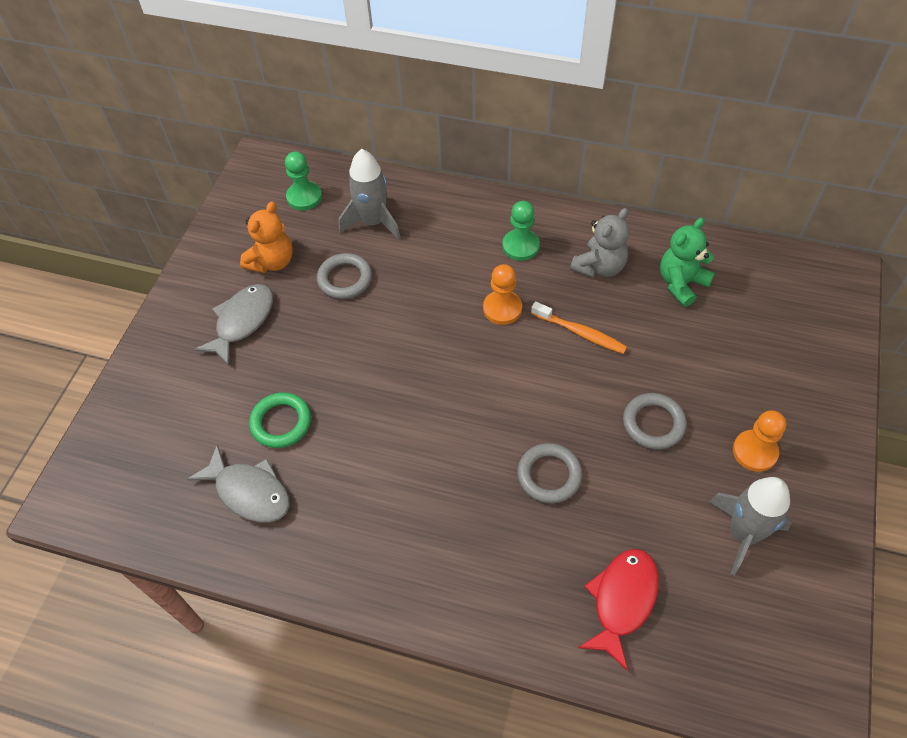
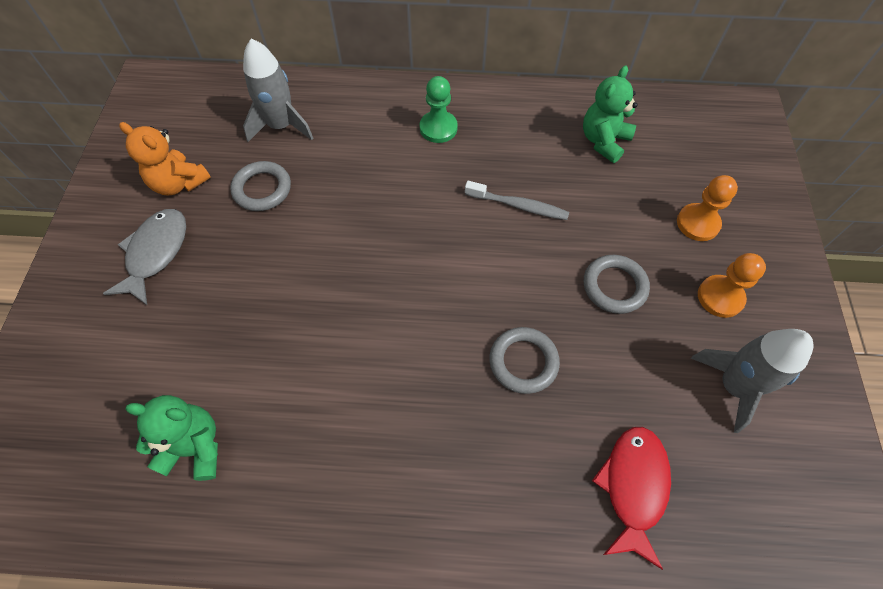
camera: 15 degrees left, 5 degrees up
grey fish [187,445,290,523] -> green teddy bear [125,395,218,481]
orange teddy bear [240,201,293,273] -> orange teddy bear turned 105 degrees clockwise [119,122,211,195]
green ring [249,392,311,448] -> none
green pawn [285,151,322,210] -> none
orange pawn [483,264,522,325] -> orange pawn moved to [677,175,738,241]
orange toothbrush [531,301,627,354] -> grey toothbrush [465,181,569,220]
grey teddy bear [570,208,629,278] -> none

